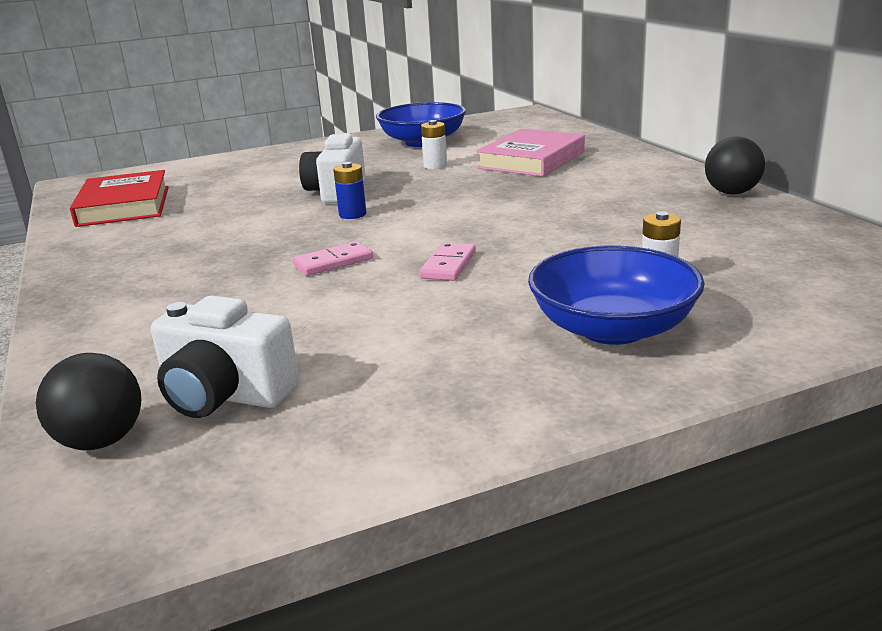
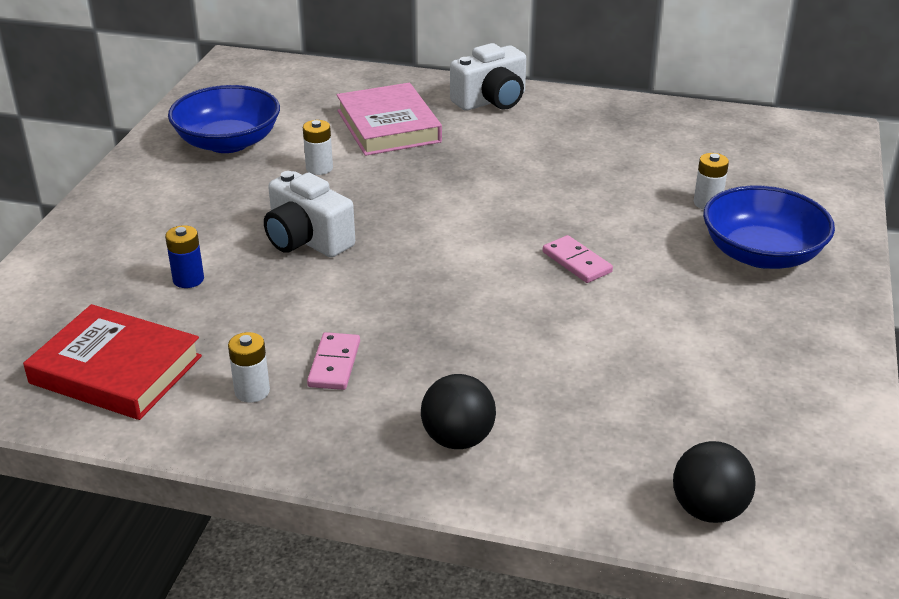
camera: 55 degrees left, 10 degrees up
white camera [151,295,299,418] -> white camera moved to [450,43,526,111]
pink domino [293,241,373,276] -> pink domino moved to [307,332,360,390]
blue battery [333,162,366,219] -> blue battery moved to [165,225,204,288]
black ball [705,137,765,194] -> black ball moved to [421,374,496,449]
none -> white battery [228,332,270,403]

